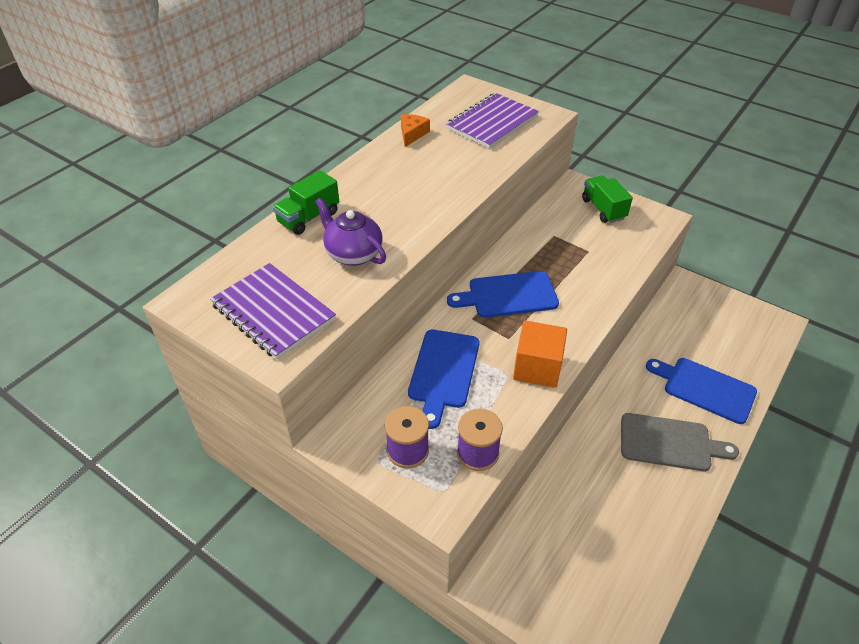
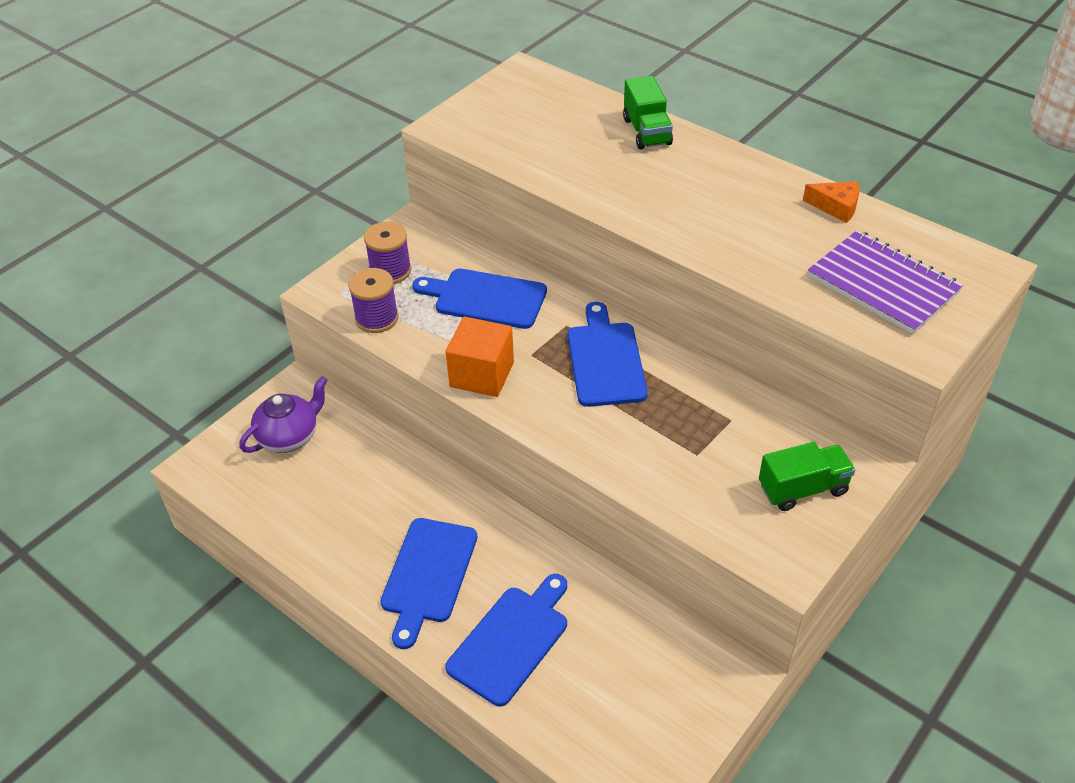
camera: 95 degrees right, 0 degrees up
purple notebook [210,263,336,360] -> none
green truck [273,170,339,235] -> green truck turned 150 degrees counterclockwise [623,76,673,149]
purple teapot [315,198,386,266] -> purple teapot moved to [239,376,328,453]
grey cutting board [621,413,739,471] -> blue cutting board [380,518,477,649]

